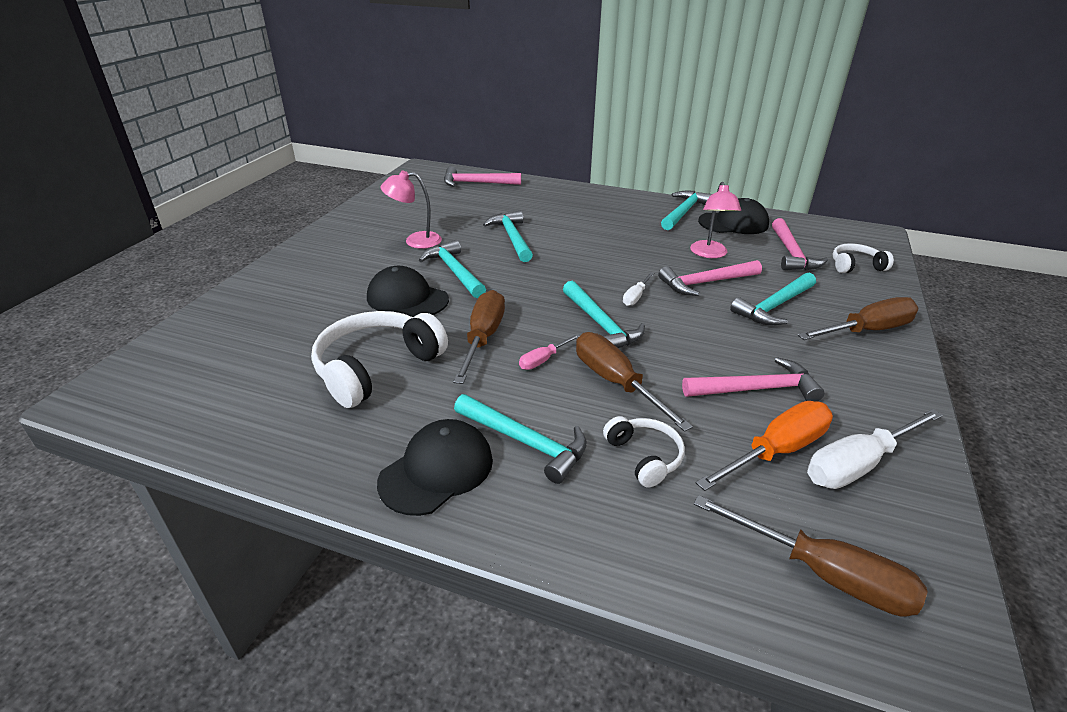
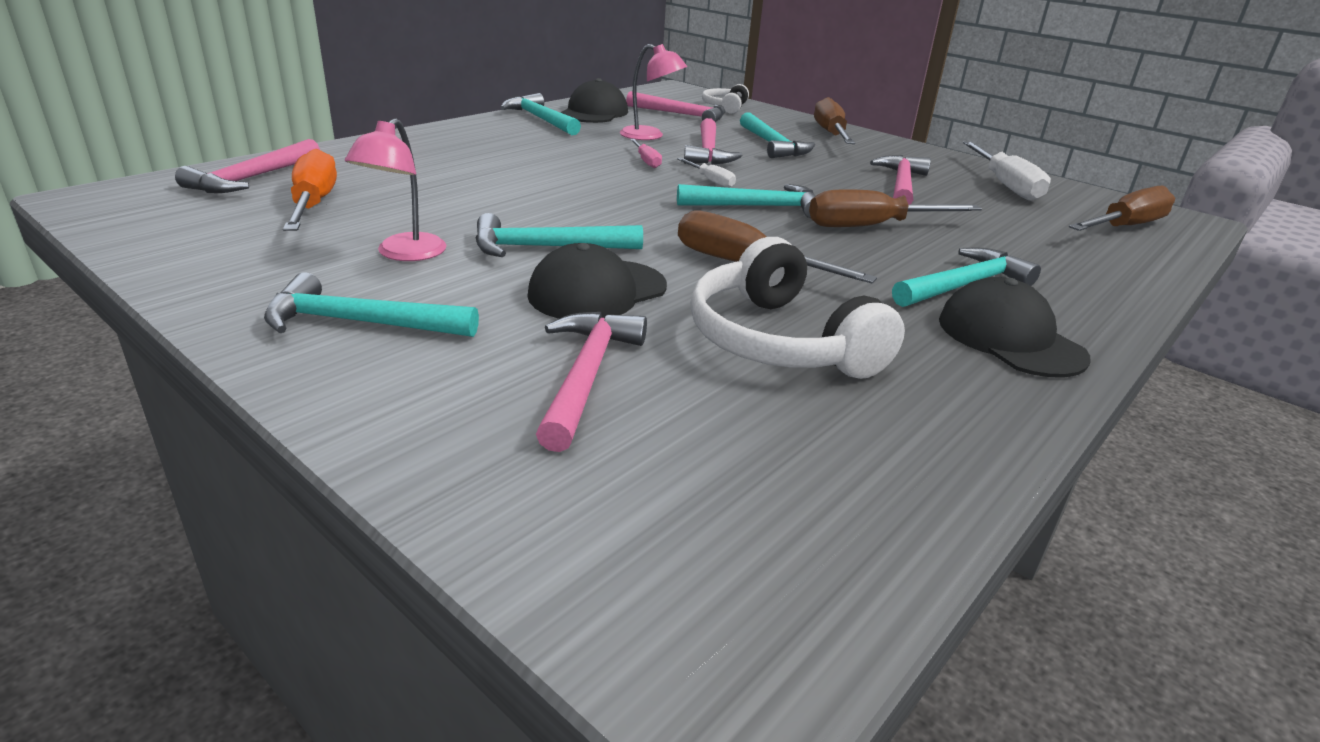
camera: 70 degrees left, 5 degrees down
turquoise hammer [483,211,533,262] -> turquoise hammer moved to [264,272,479,337]
pink screwdriver [519,334,580,370] -> pink screwdriver moved to [630,139,662,168]
white headphones [603,416,685,488] -> none
orange screwdriver [696,401,833,491] -> orange screwdriver moved to [283,149,337,231]
none -> pink hammer [536,312,647,452]

